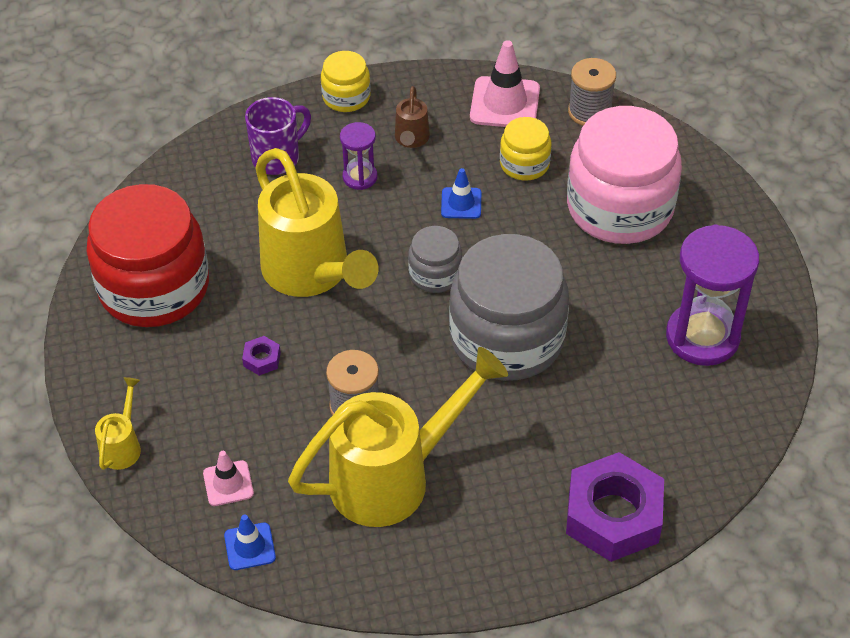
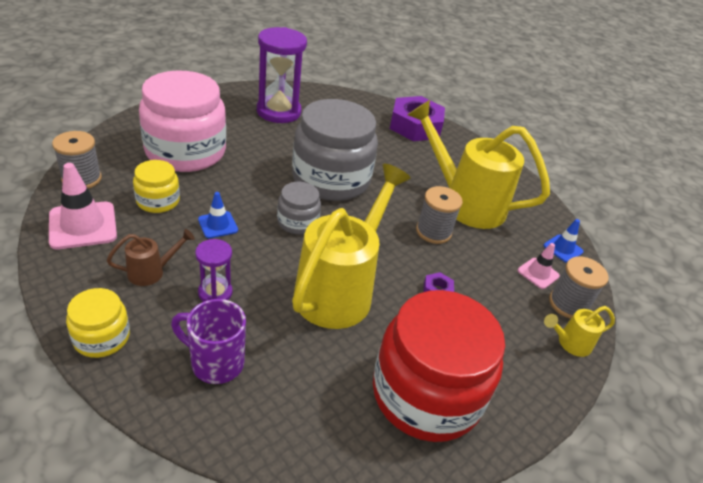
camera: 125 degrees left, 10 degrees down
none -> grey spool [549,256,609,319]

